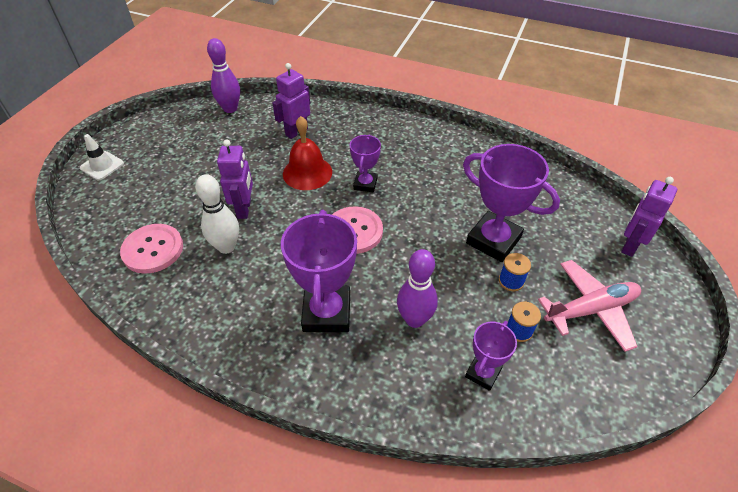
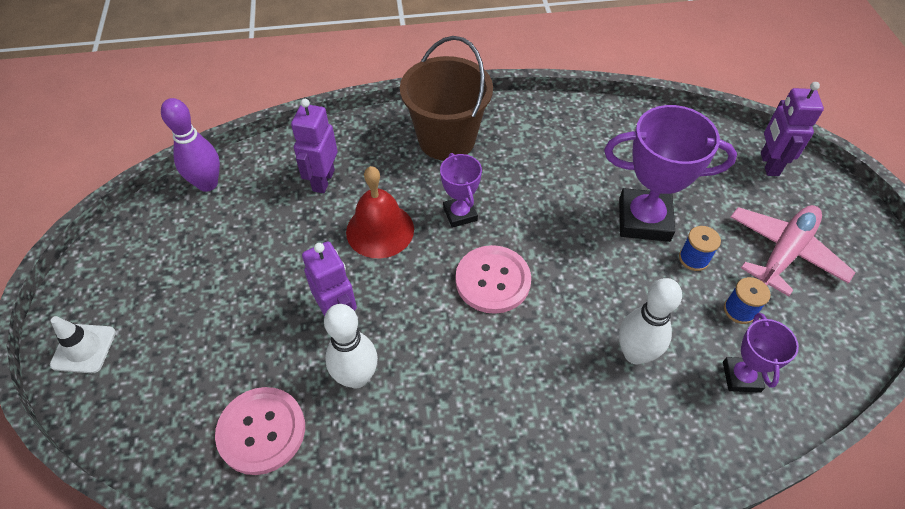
camera: 30 degrees left, 5 degrees up
purple trophy [281,210,357,332] -> none
purple bowling pin [397,249,438,328] -> white bowling pin [619,278,682,364]
none -> brown bucket [400,36,493,160]

